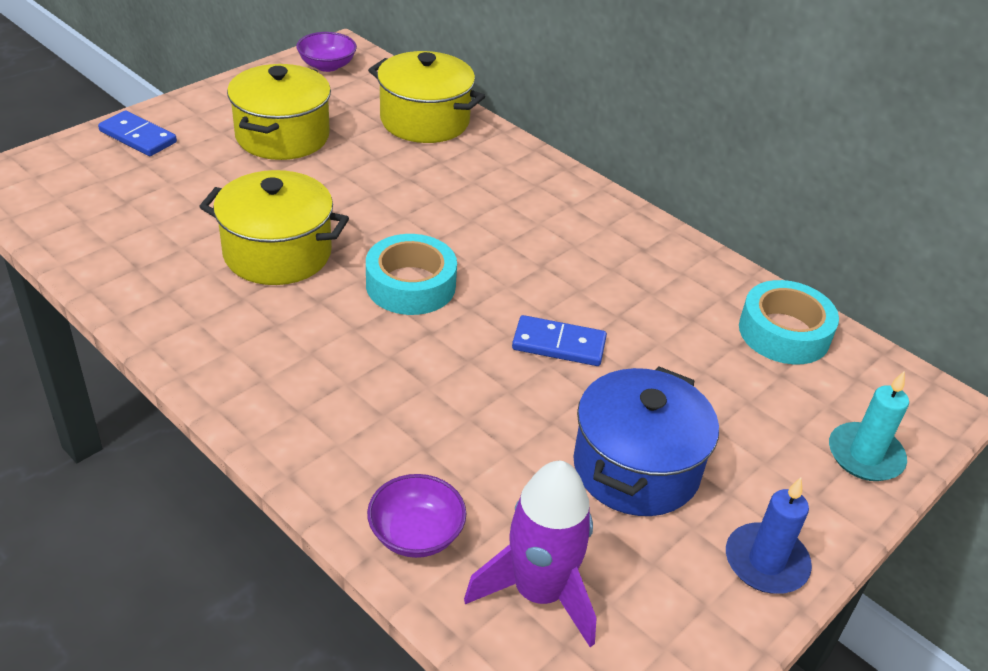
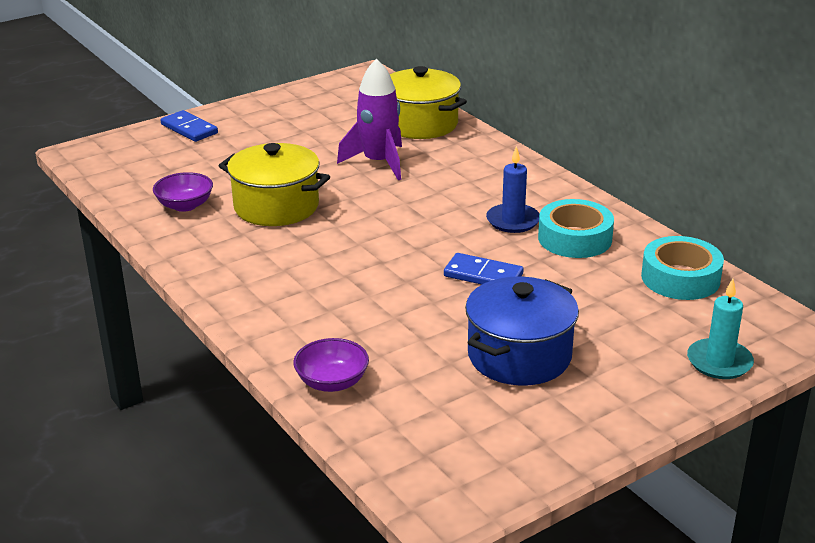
camera: 15 degrees right, 10 degrees down
yellow pot [227,64,331,160] -> none
purple bowl [296,32,357,72] -> purple bowl moved to [153,172,213,212]
turquoise tape [366,234,457,315] -> turquoise tape moved to [538,199,614,258]
purple rocket [464,461,596,647] -> purple rocket moved to [337,59,402,180]
blue candle [726,477,812,594] -> blue candle moved to [486,146,539,233]

